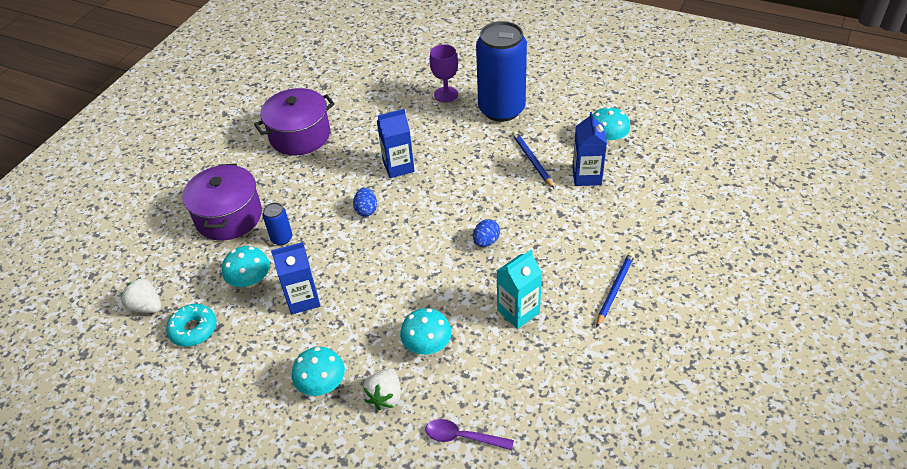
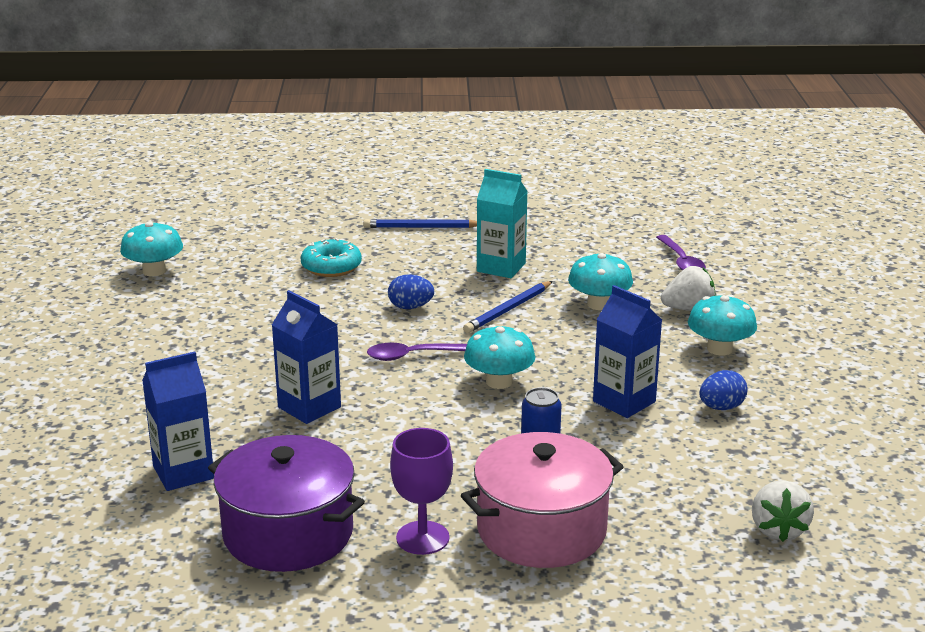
camera: 120 degrees left, 20 degrees down
turquoise donut [166,304,216,347] -> turquoise donut moved to [301,238,362,277]
purple pot [182,164,262,240] -> pink pot [461,432,624,568]
turquoise mushroom [222,246,270,288] -> turquoise mushroom moved to [464,325,535,389]
blue egg [353,188,377,217] -> blue egg moved to [699,370,747,410]
purple goblet [429,44,458,102] -> purple goblet moved to [390,428,453,555]
blue can [476,21,527,122] -> none
blue pencil [512,131,554,188] -> blue pencil moved to [463,281,553,333]
blue carton [572,112,607,186] -> blue carton moved to [142,352,214,491]
none -> purple spoon [367,343,467,361]

